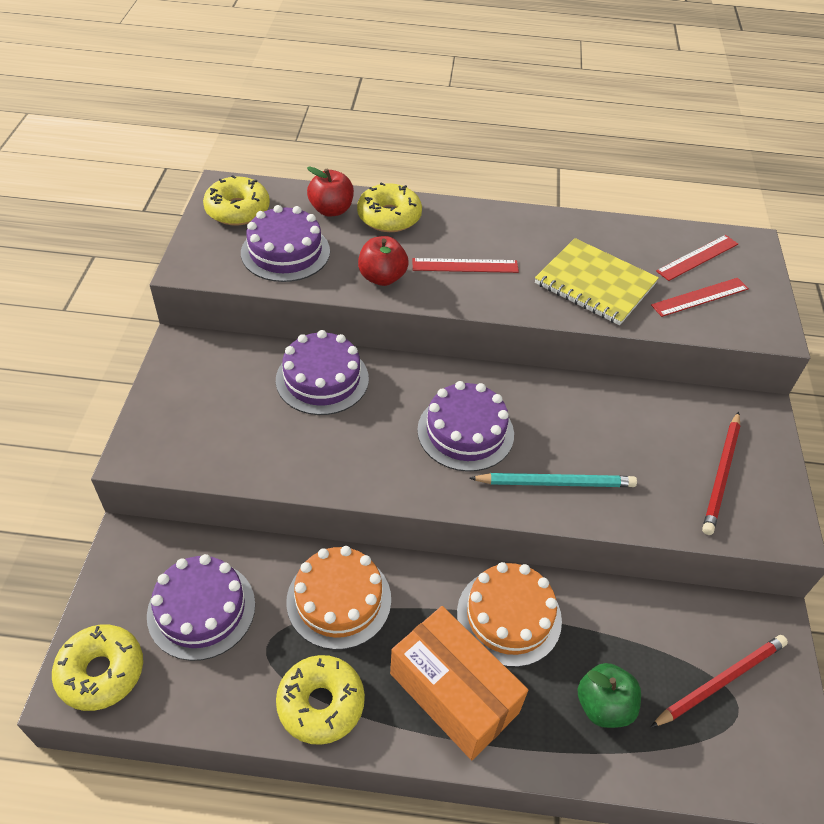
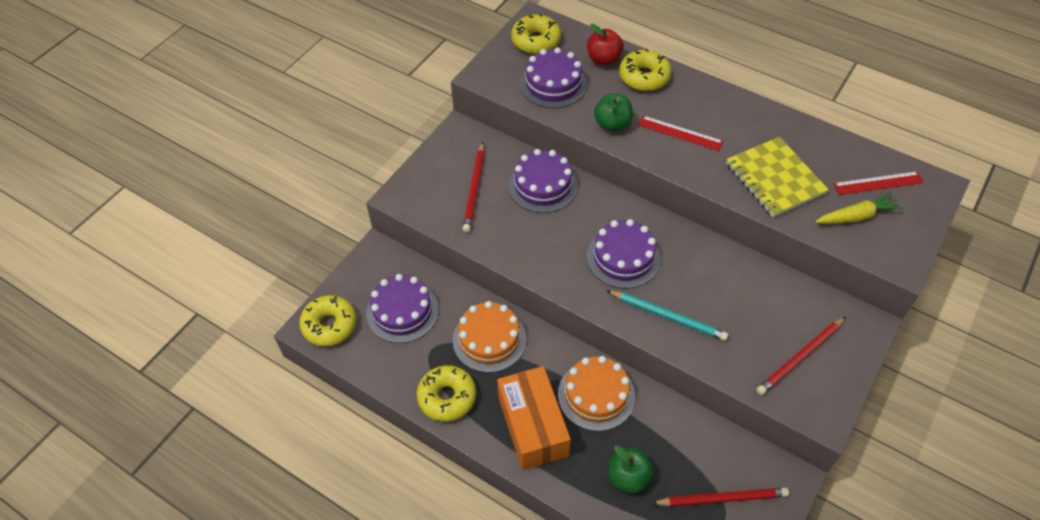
camera: 30 degrees right, 5 degrees up
red apple [358,236,409,286] -> green apple [594,93,633,132]
red ruler [651,278,749,317] -> yellow carrot [816,192,903,224]
none -> red pencil [463,142,485,232]

